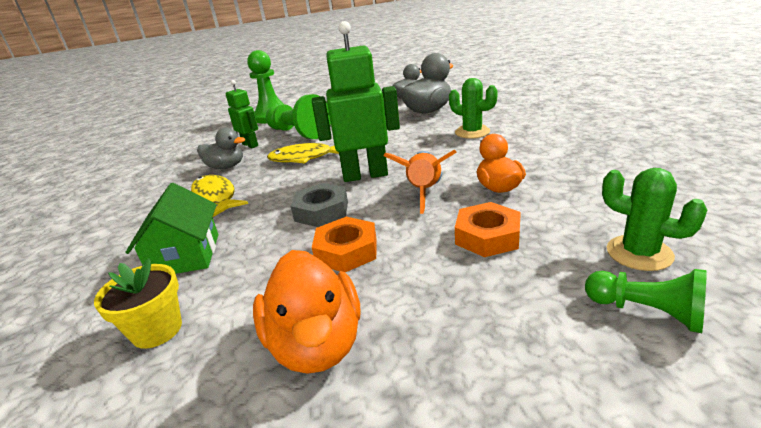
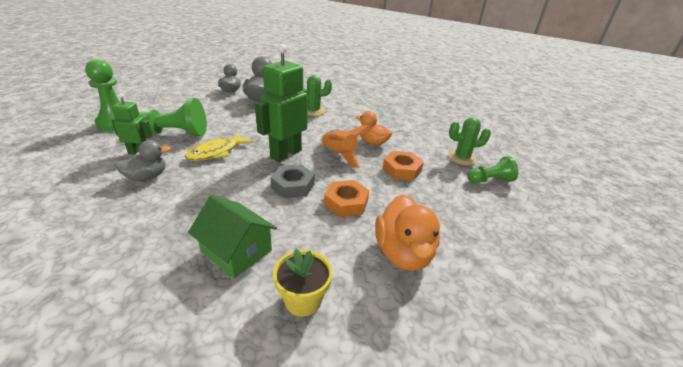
camera: 50 degrees left, 5 degrees up
yellow fish [191,175,248,217] -> none
orange duck [253,250,360,374] -> orange duck turned 60 degrees clockwise [375,194,440,271]

